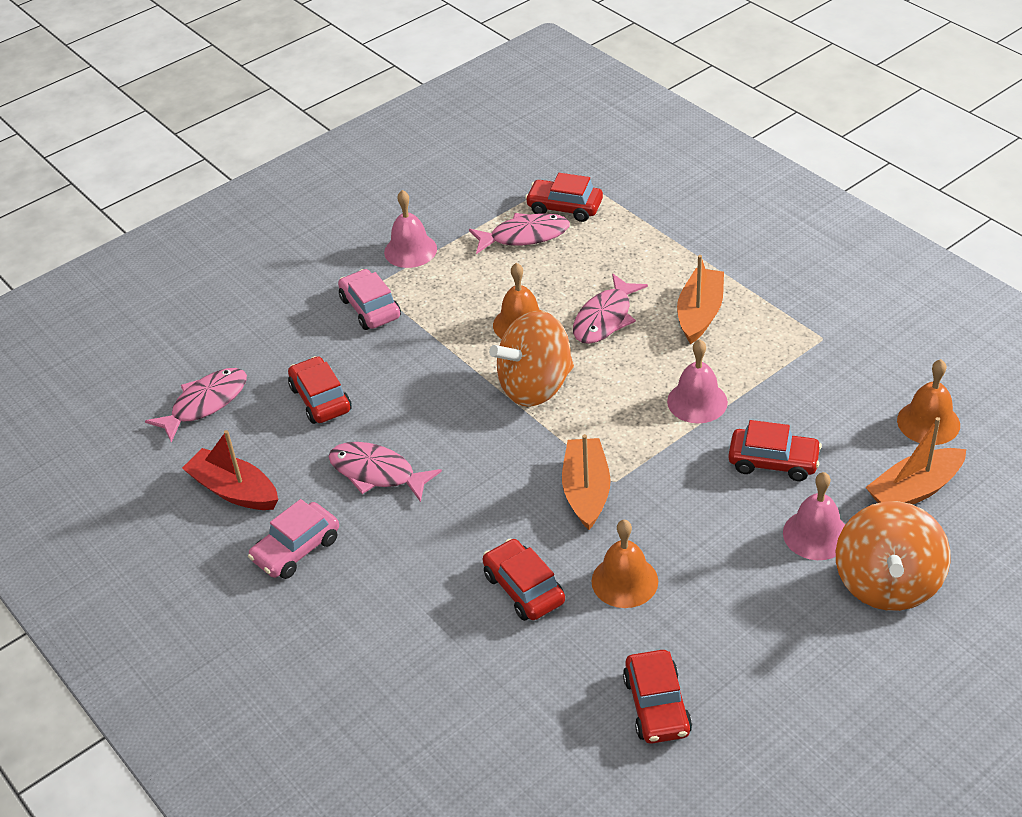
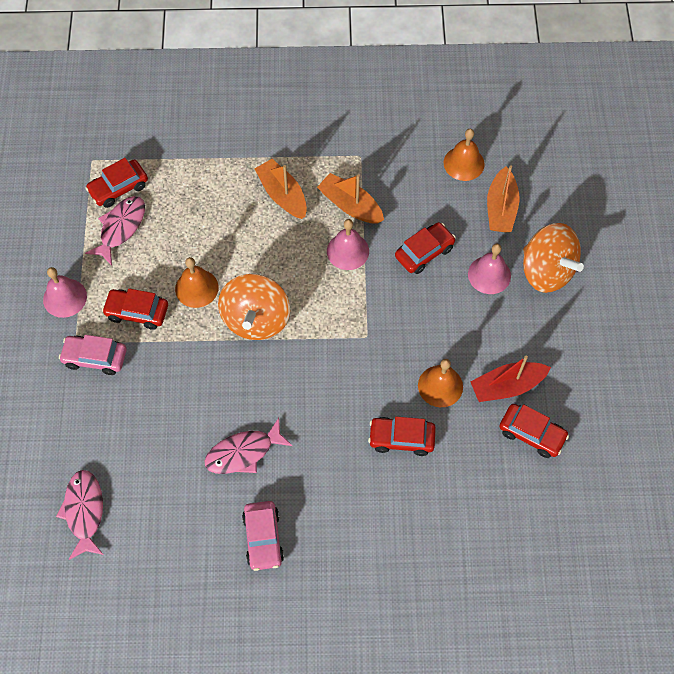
camera: 55 degrees left, 20 degrees up
red boat [182,430,278,510] -> red boat moved to [470,356,551,402]
red car [288,356,352,424] -> red car moved to [102,288,168,330]
orange boat [562,434,611,530] -> orange boat moved to [317,173,384,224]
pink fish [573,274,648,344] -> none

